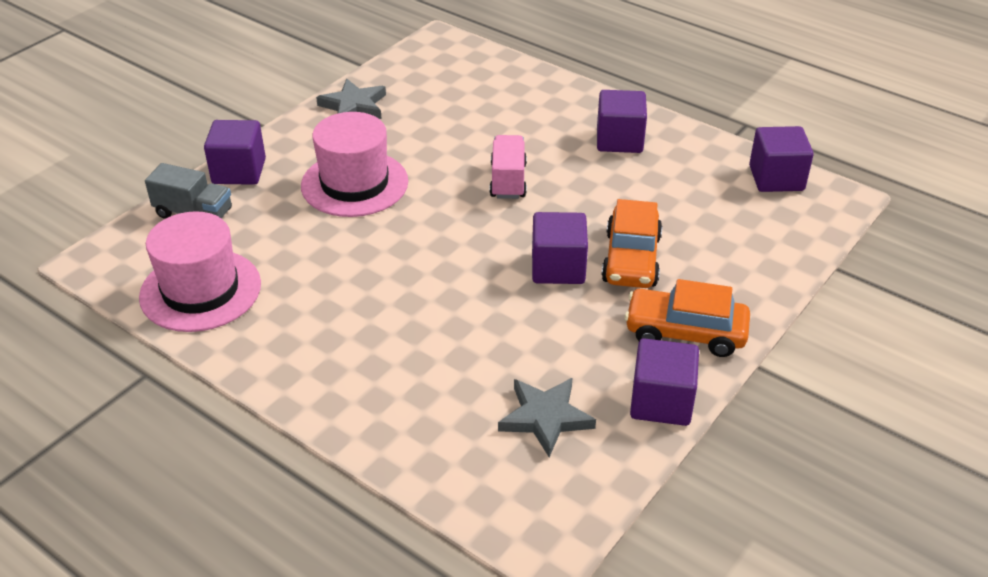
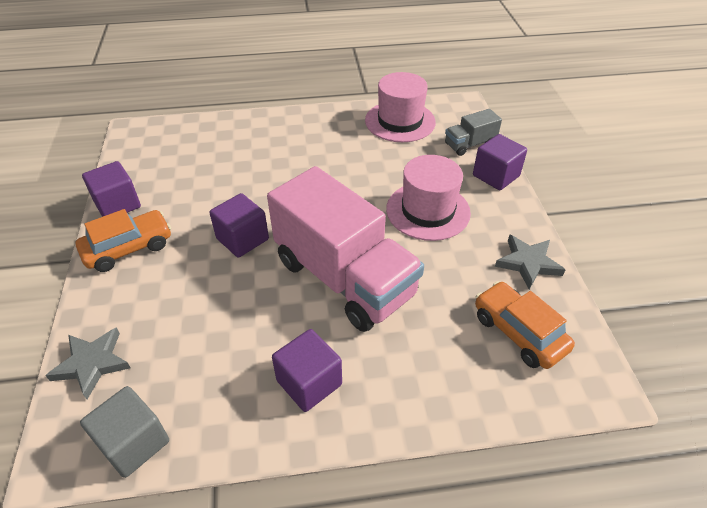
camera: 135 degrees right, 5 degrees up
pink truck [489,135,527,199] -> pink truck [267,166,424,332], size x2.29
grey star [498,378,596,457] -> grey star moved to [45,327,131,399]
orange car [601,199,662,288] -> orange car moved to [475,281,575,369]
purple cube [749,126,814,192] -> grey cube [80,386,169,478]

